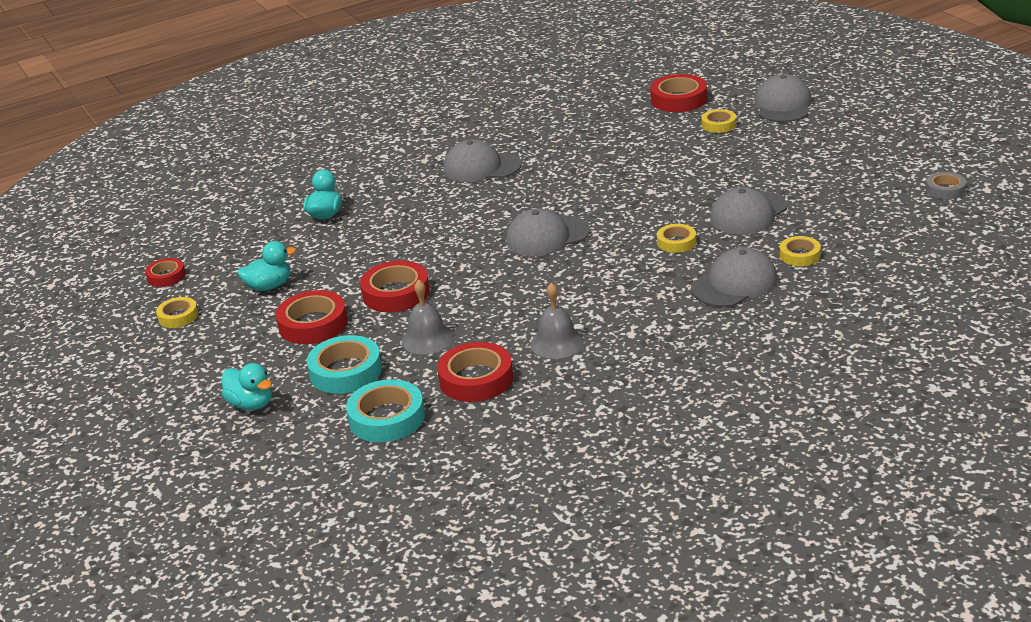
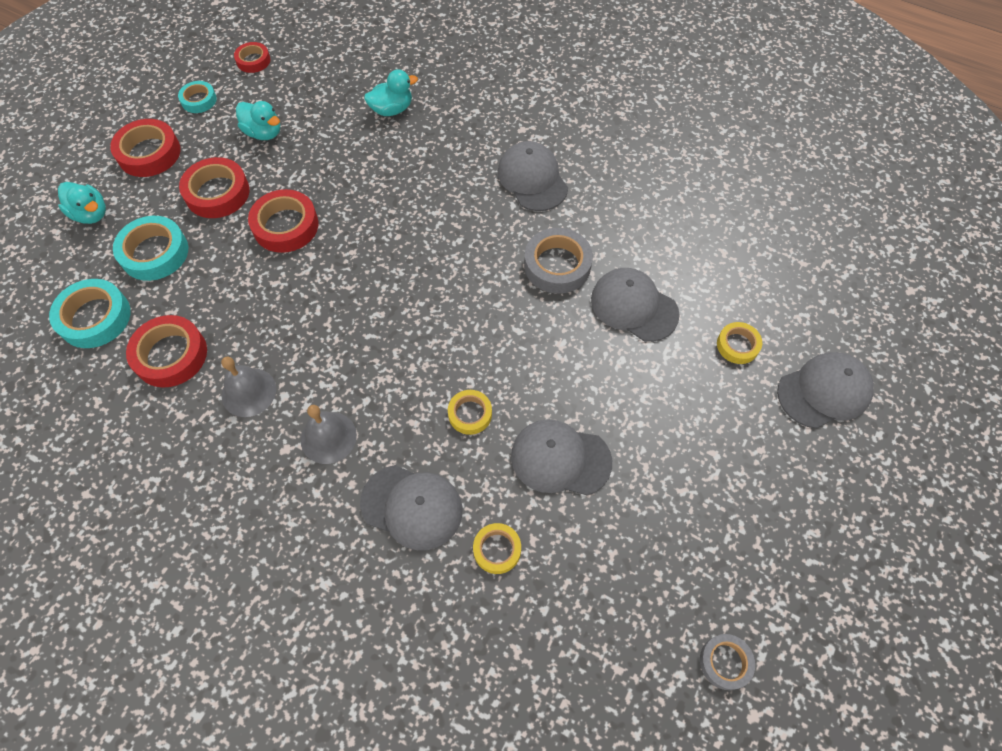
camera: 55 degrees right, 30 degrees up
yellow tape [156,297,198,328] -> turquoise tape [178,81,217,113]
turquoise duck [222,363,272,410] -> turquoise duck turned 60 degrees counterclockwise [58,182,106,224]
grey bell [402,280,454,354] -> grey bell moved to [301,405,357,464]
grey cap [506,208,590,256] -> grey cap moved to [591,268,680,342]
red tape [650,74,707,112] -> red tape moved to [110,119,181,177]
none -> grey tape [524,228,593,294]

